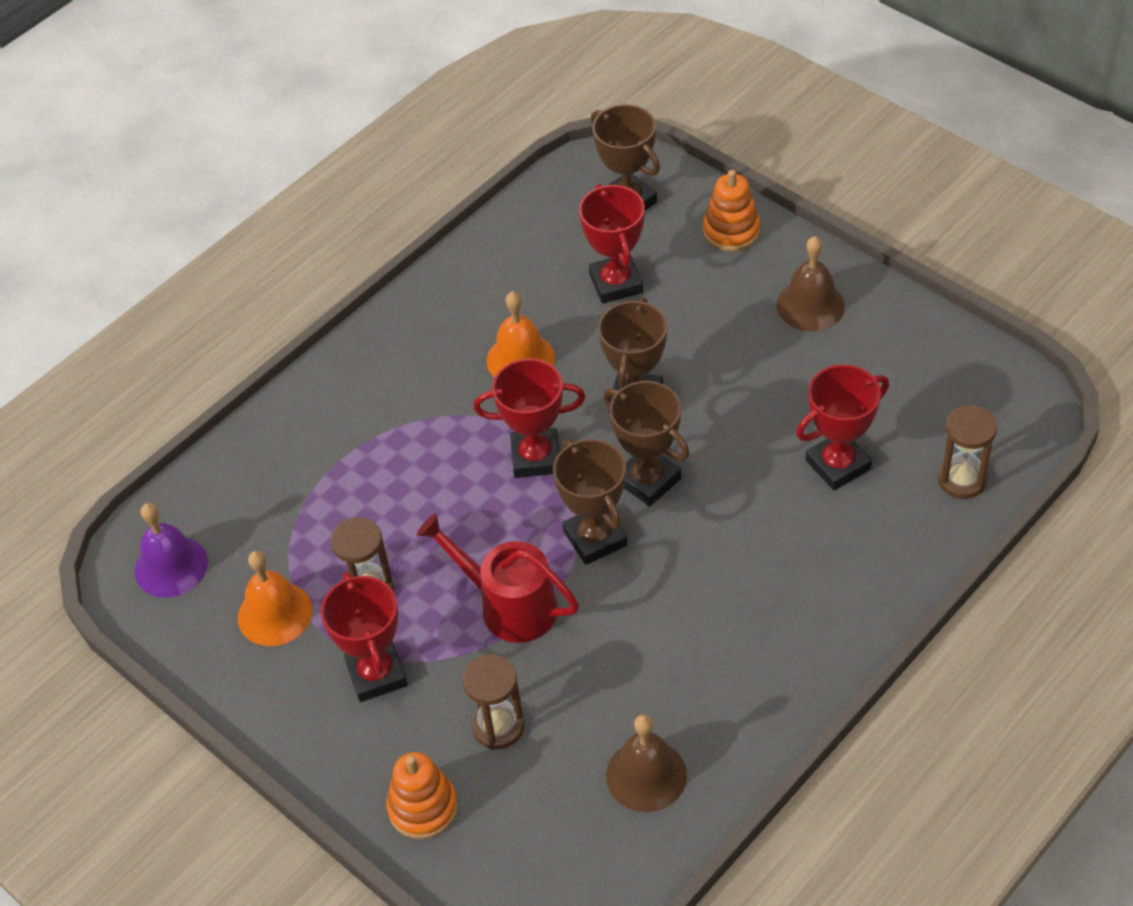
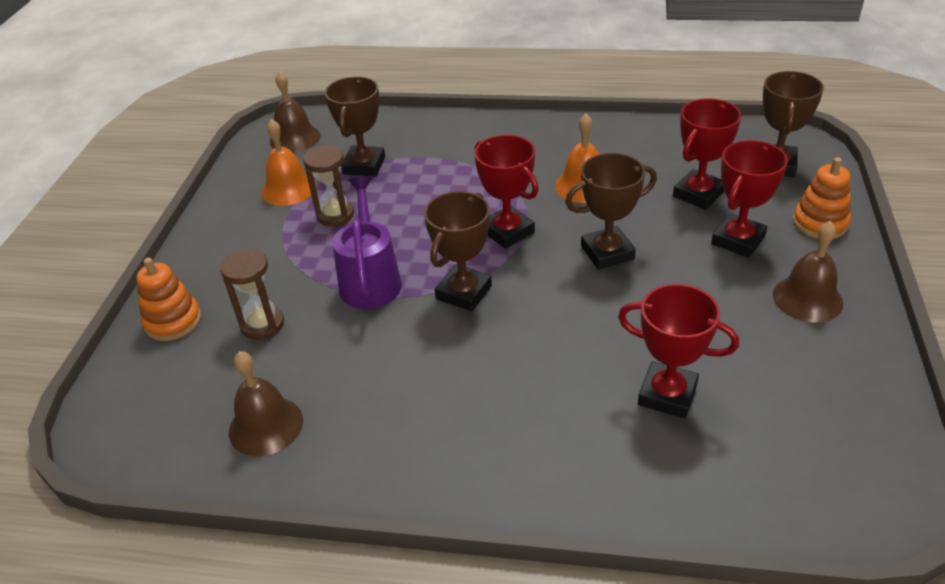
camera: 55 degrees right, 10 degrees down
purple bell [135,503,208,598] -> brown bell [270,71,320,153]
red trophy [321,572,408,702] -> red trophy moved to [711,140,788,258]
red watering can [417,513,579,643] -> purple watering can [332,176,402,309]
brown trophy [604,381,690,507] -> brown trophy moved to [325,76,385,177]
brown hourglass [938,405,997,499] -> none

